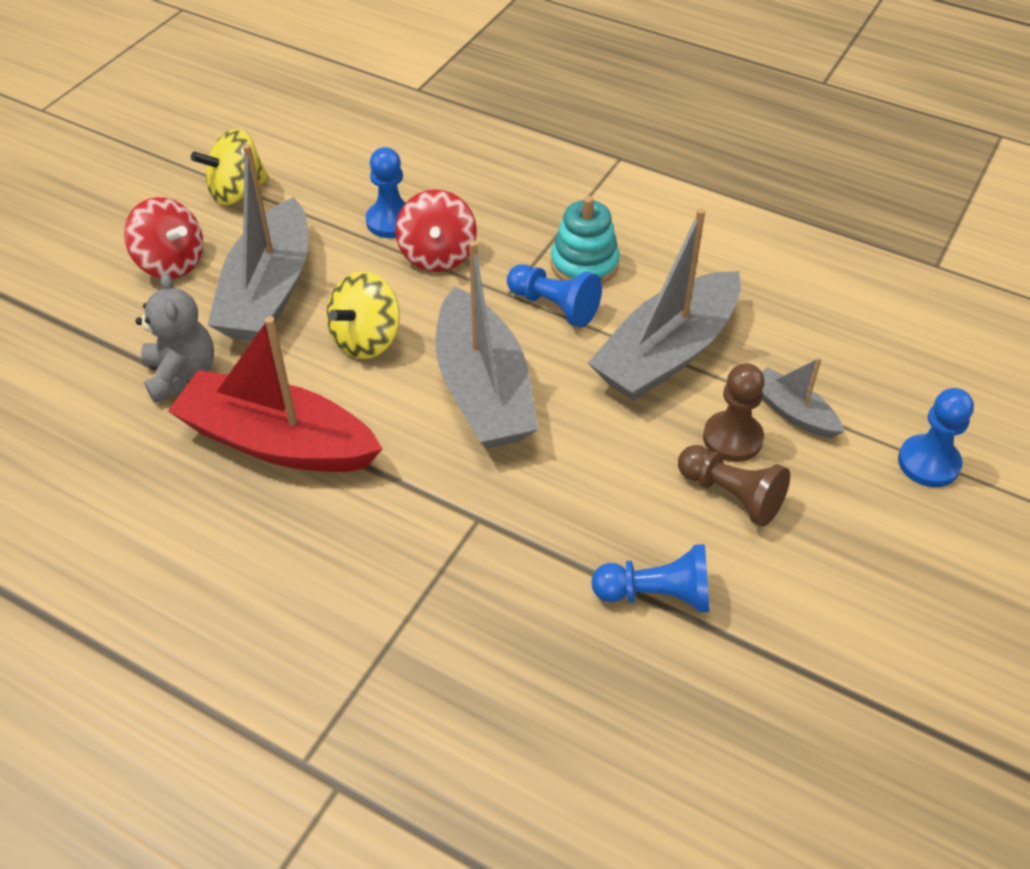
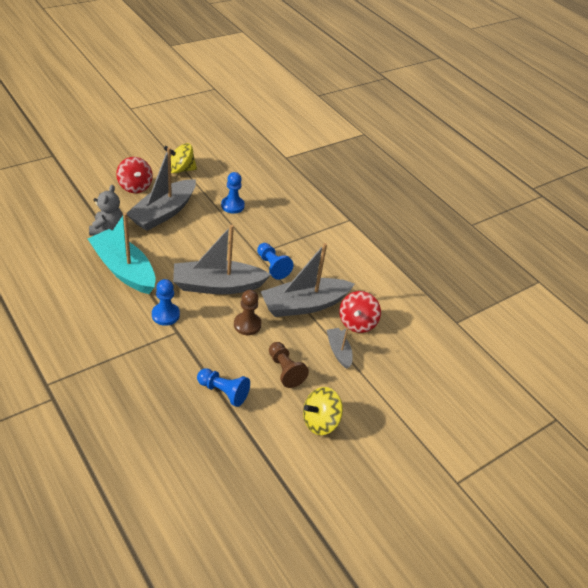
camera: 20 degrees right, 5 degrees down
red boat [168,316,382,472] -> turquoise boat [88,213,156,294]
yellow spinning top [326,272,400,359] -> yellow spinning top moved to [303,387,343,435]
red spinning top [395,189,477,272] -> red spinning top moved to [339,291,381,333]
grey boat [436,240,538,449] -> grey boat turned 75 degrees clockwise [173,225,271,294]
turquoise stacking toy [551,196,620,284] -> none
brown pawn [703,363,765,462] -> brown pawn moved to [234,290,261,335]
blue pawn [898,388,974,487] -> blue pawn moved to [152,279,180,326]

